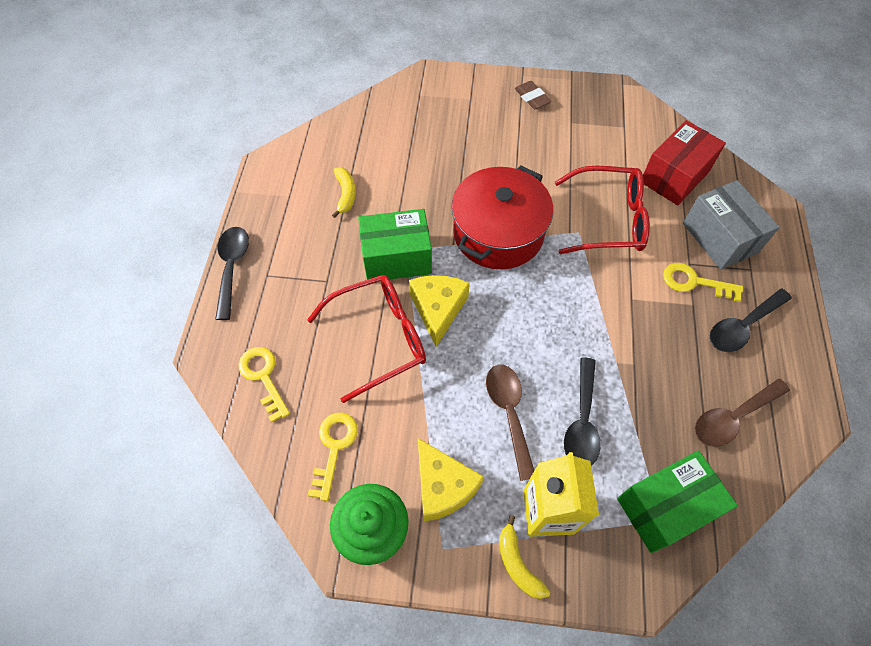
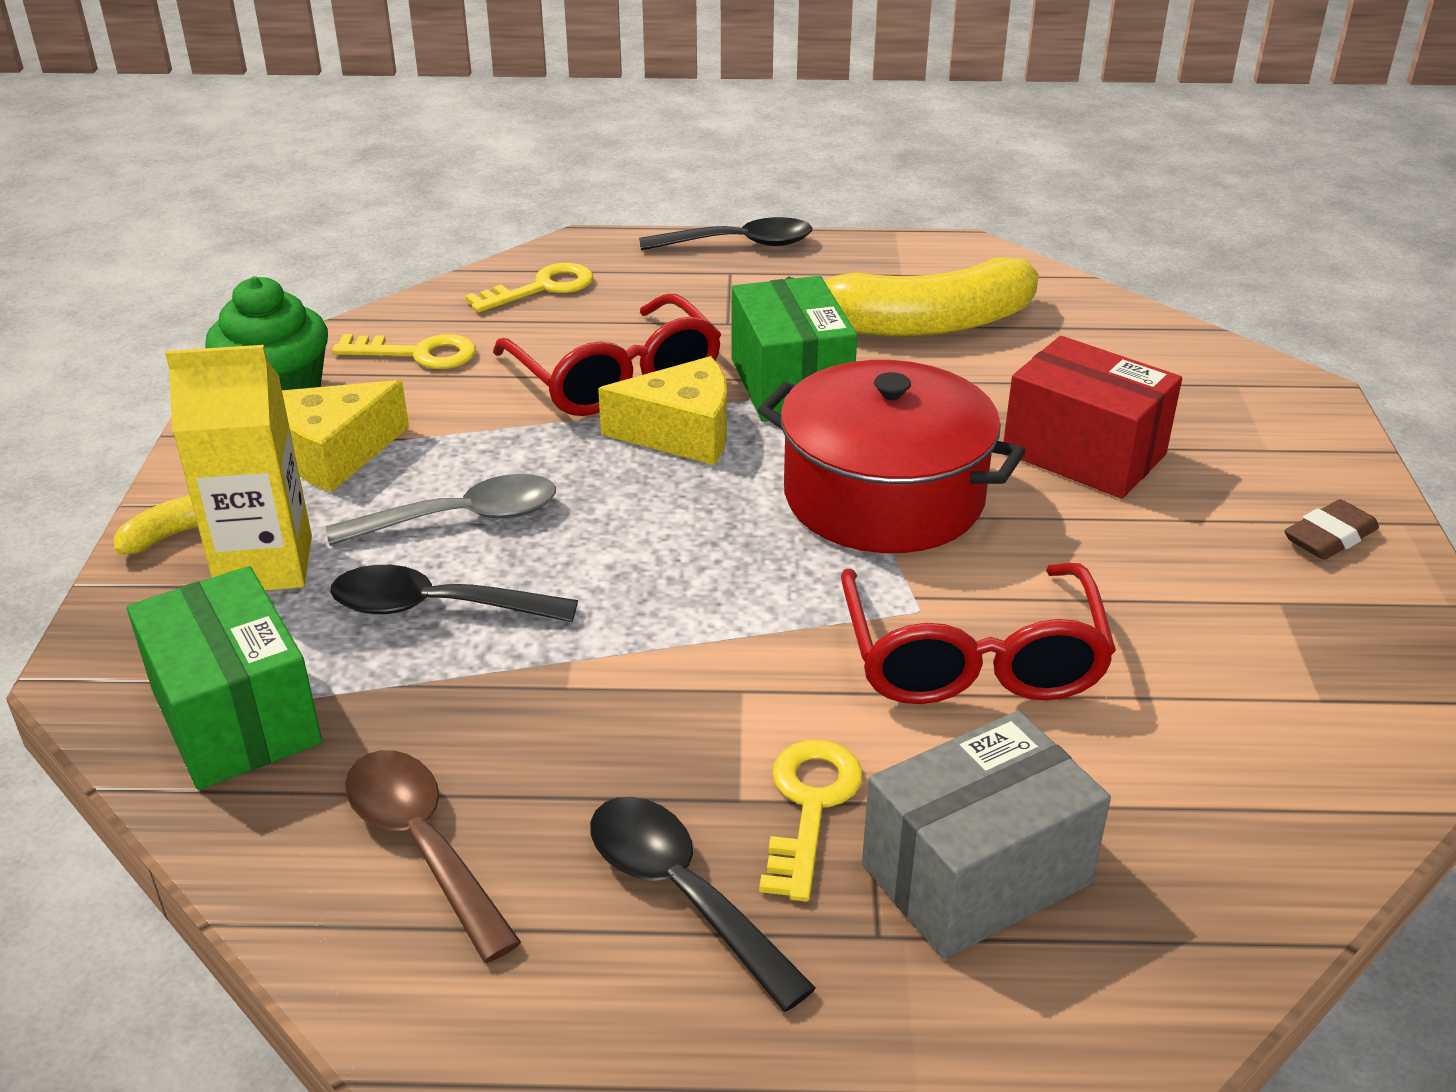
camera: 85 degrees right, 25 degrees down
yellow banana [332,167,356,218] -> yellow banana [784,258,1039,337], size x2.19
brown spoon [486,365,534,481] -> grey spoon [326,474,556,546]
red box [643,120,726,205] -> red box moved to [1003,336,1182,499]

